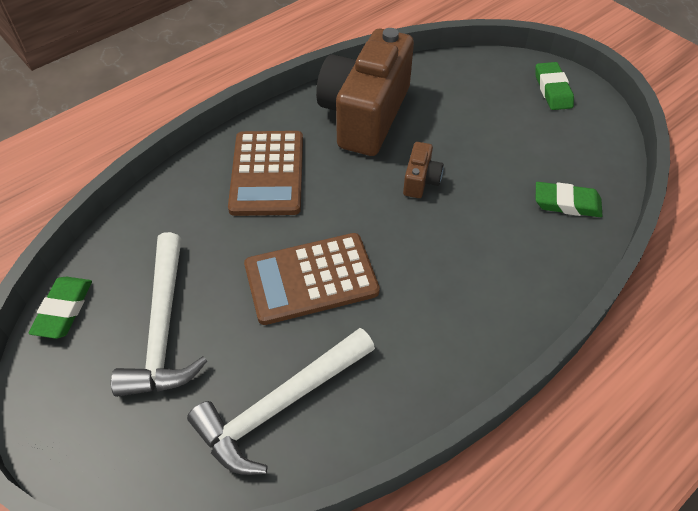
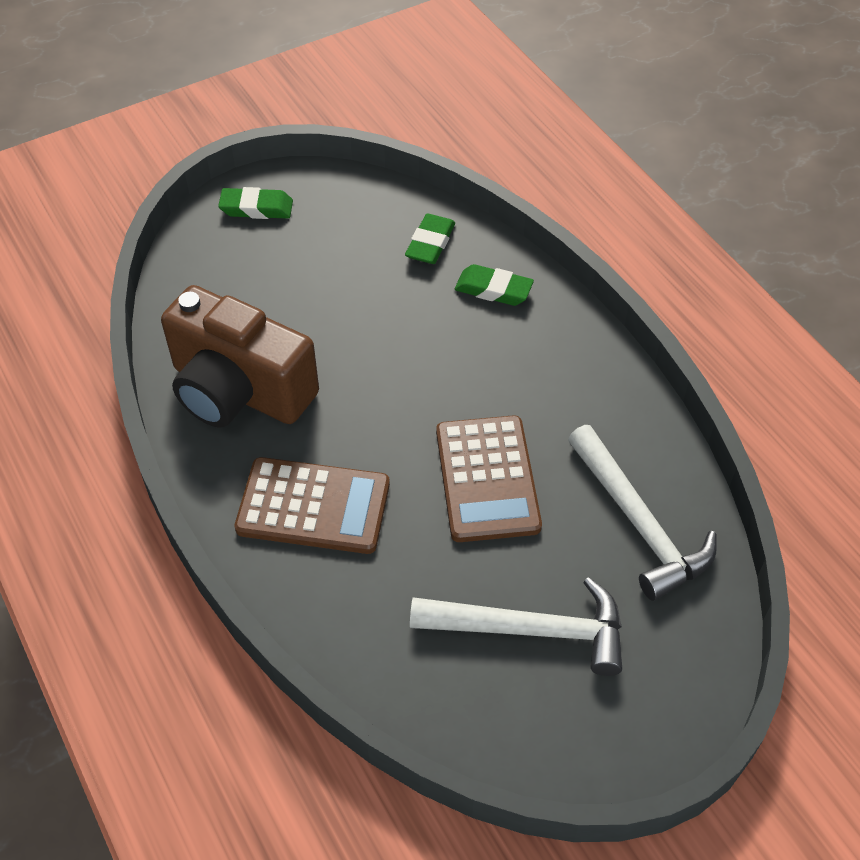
camera: 80 degrees left, 0 degrees up
green eraser [29,277,92,339] -> green eraser moved to [455,264,534,306]
brown camera [403,142,444,198] -> none

